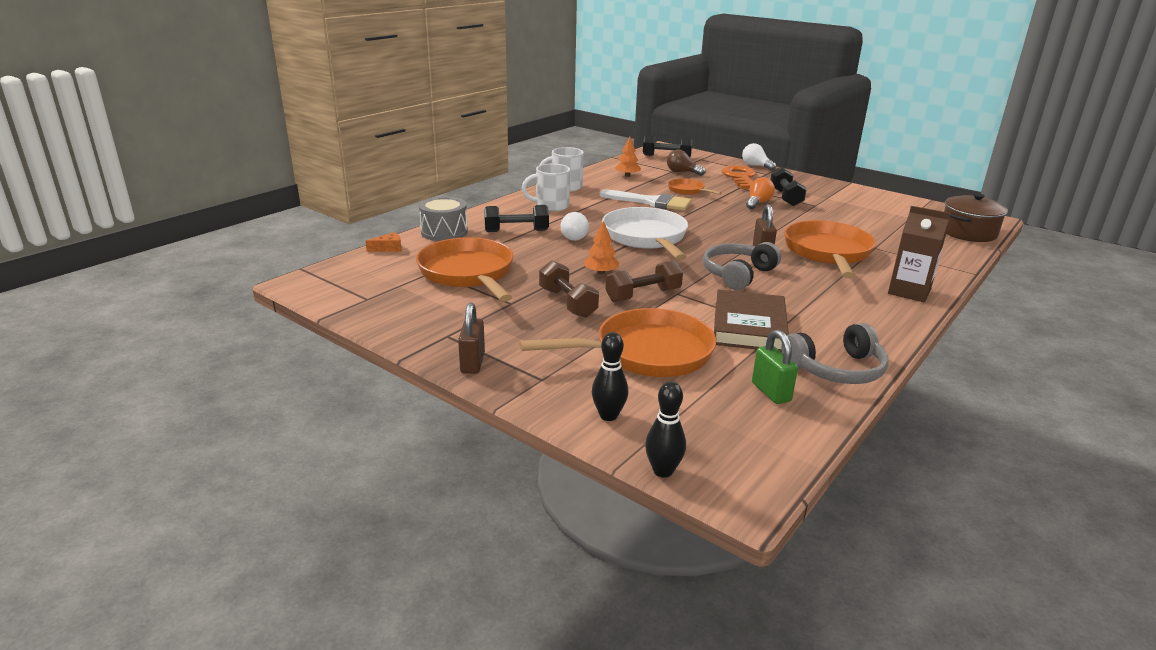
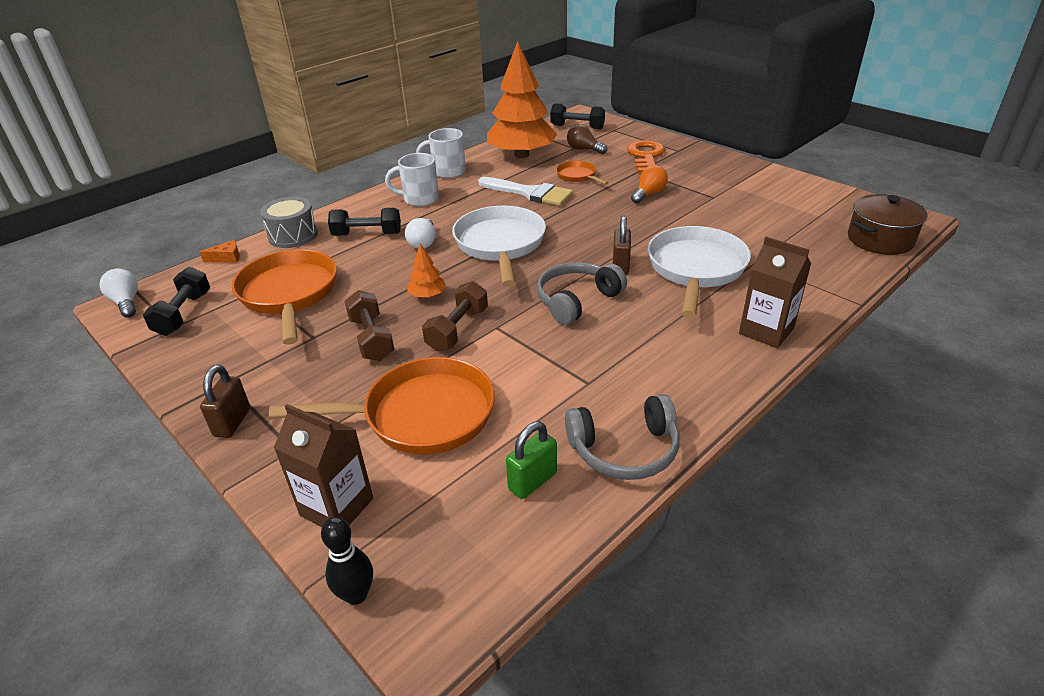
camera: 10 degrees right, 10 degrees up
black bowling pin [592,332,628,421] -> brown carton [274,404,373,527]
brown dumbbell [605,260,683,302] -> brown dumbbell turned 45 degrees counterclockwise [422,281,488,351]
orange tree [615,136,641,177] -> orange tree [487,41,557,158], size x2.49
brown book [714,290,789,352] -> none
white light bulb [742,143,776,171] -> white light bulb moved to [99,268,138,318]
green padlock [752,330,798,404] -> green padlock turned 60 degrees clockwise [506,422,557,499]
black dumbbell [770,167,807,206] -> black dumbbell moved to [143,267,210,336]
orange pan [784,220,876,278] -> white pan [648,226,751,318]

